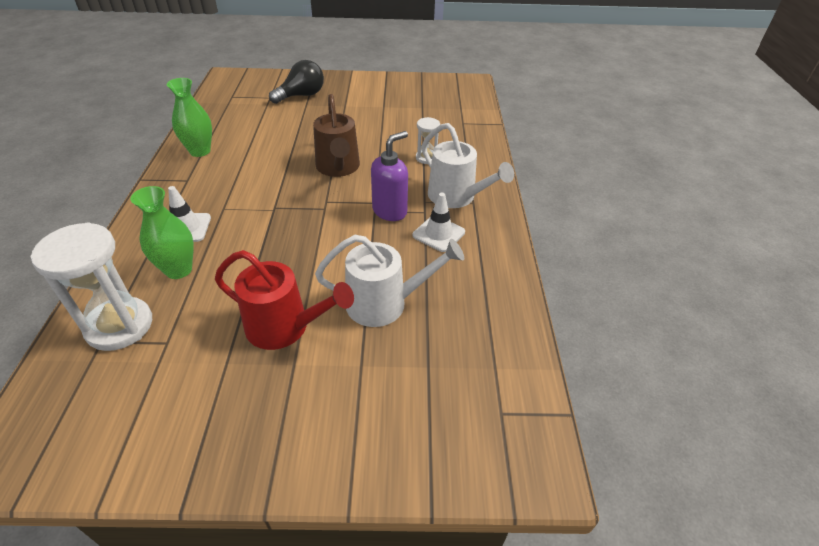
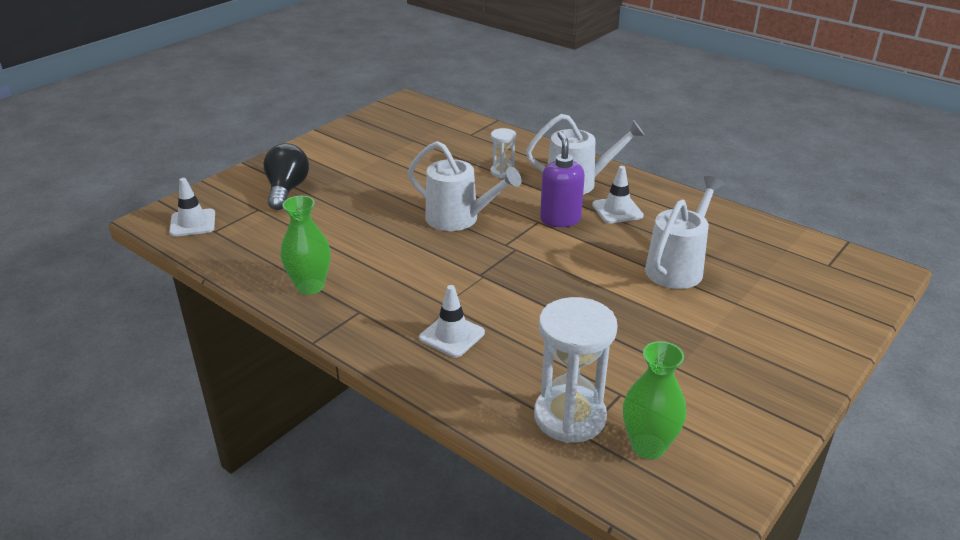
camera: 50 degrees left, 10 degrees down
green vase [130,186,194,279] -> green vase moved to [623,341,686,459]
red watering can [215,250,354,350] -> none
brown watering can [313,94,360,177] -> white watering can [408,141,521,231]
none -> white traffic cone [169,178,215,237]

